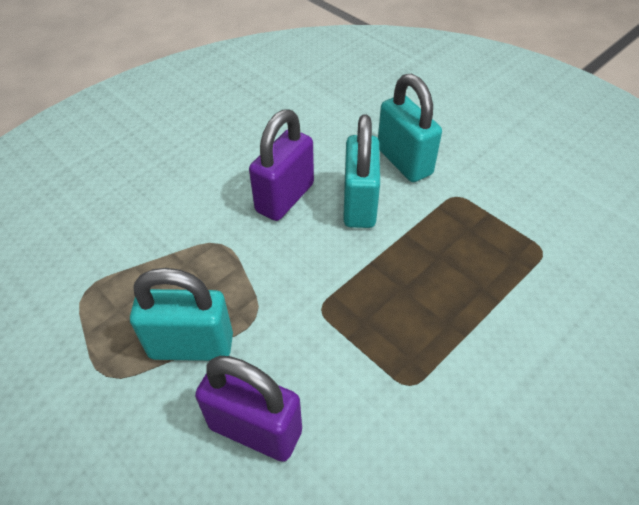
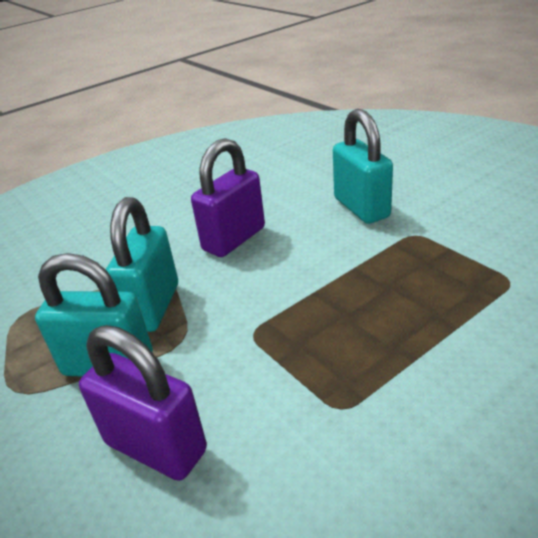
camera: 10 degrees right, 15 degrees down
turquoise padlock [343,115,380,228] -> turquoise padlock moved to [105,197,178,332]

